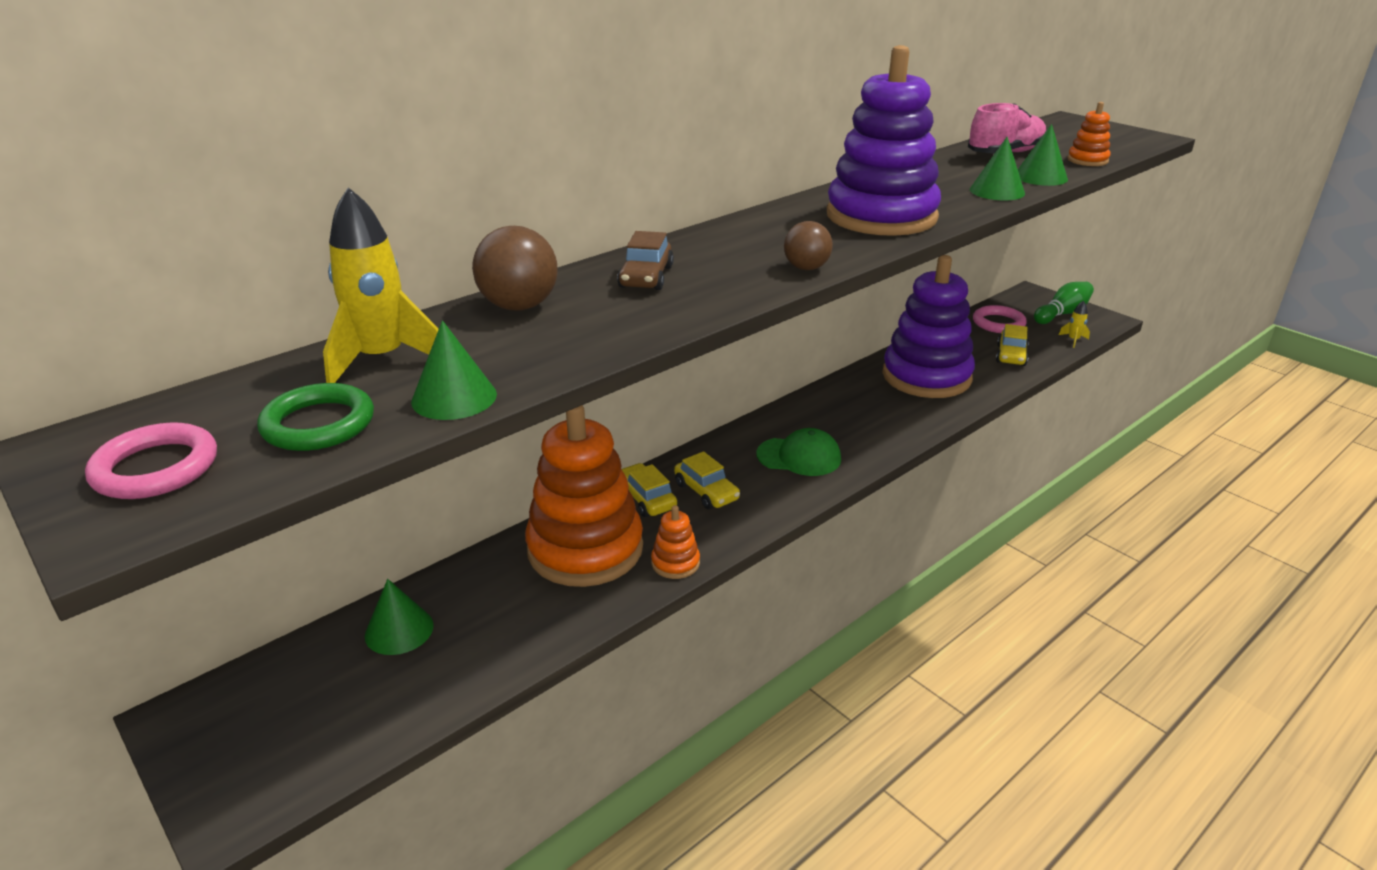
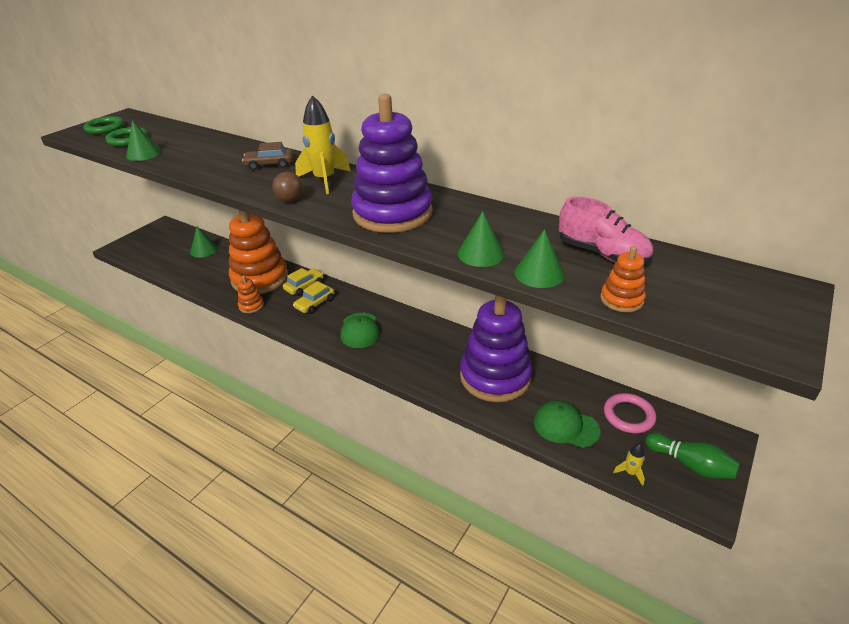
camera: 75 degrees right, 5 degrees up
pink ring [85,423,217,499] -> green ring [83,116,124,134]
yellow rocket [323,187,439,383] -> yellow rocket moved to [295,95,351,194]
brown ball [472,226,558,311] -> none
yellow car [996,324,1029,366] -> green cap [534,400,601,448]

